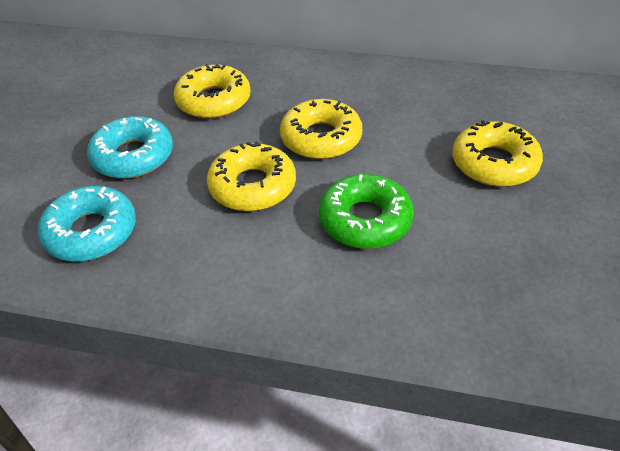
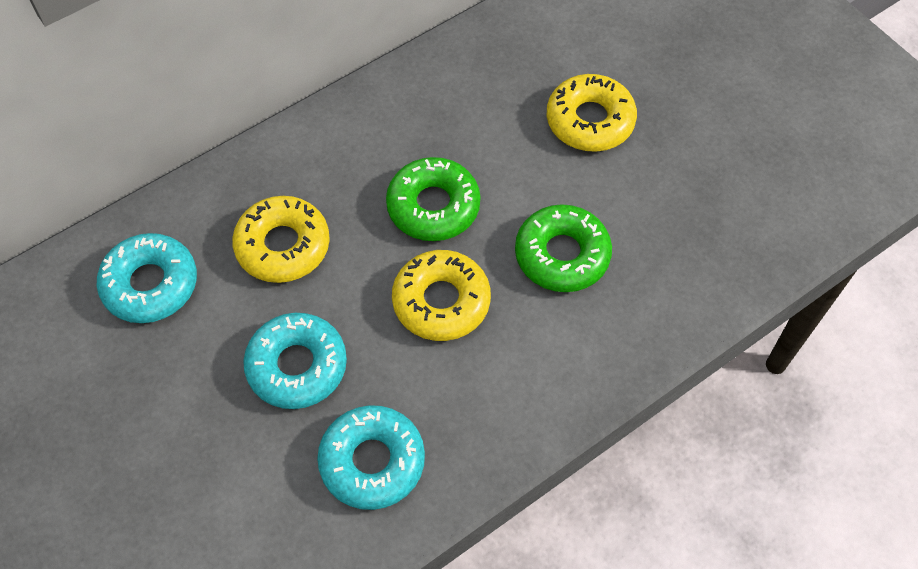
camera: 50 degrees left, 15 degrees up
yellow donut [280,99,362,159] -> green donut [386,157,481,241]
none -> turquoise donut [97,233,197,323]

